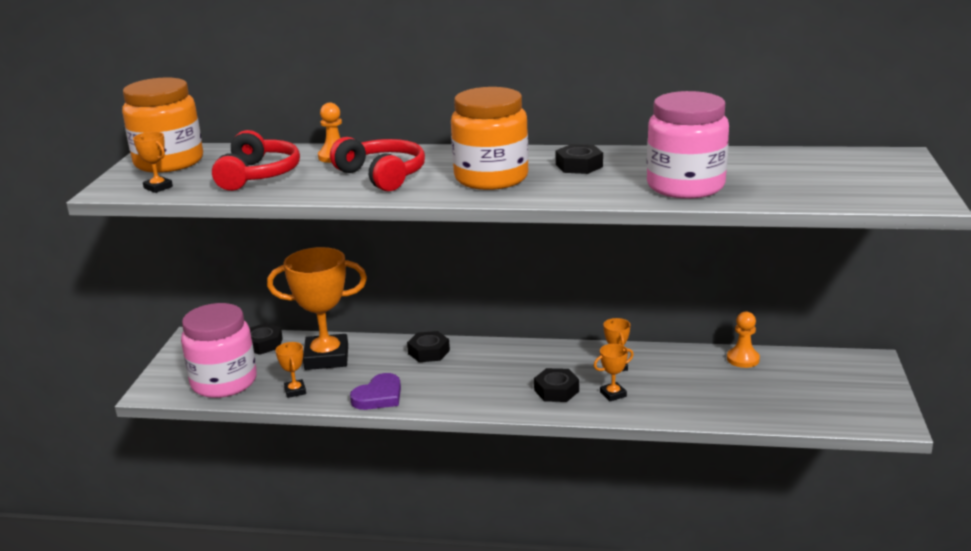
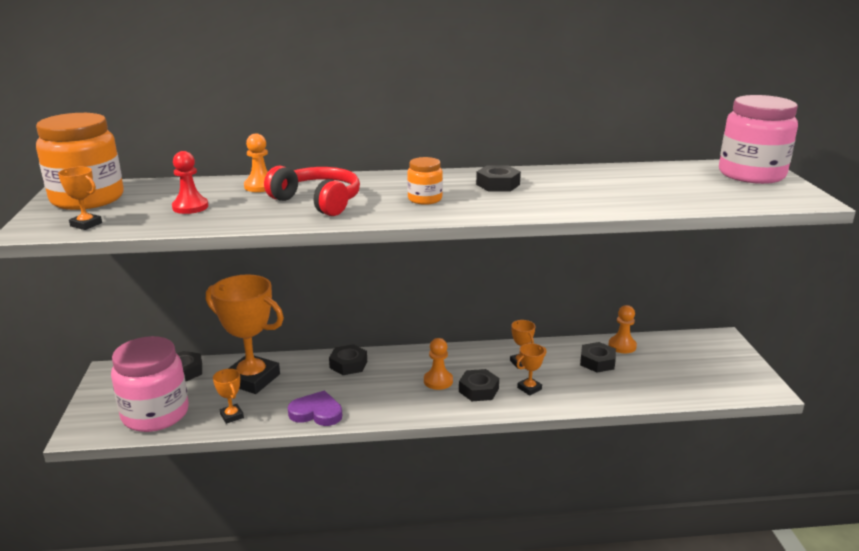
camera: 15 degrees left, 0 degrees up
red headphones [212,130,300,191] -> red pawn [172,151,208,214]
orange trophy [267,247,367,370] -> orange trophy turned 45 degrees clockwise [206,274,284,394]
purple heart [350,373,401,410] -> purple heart turned 105 degrees counterclockwise [288,391,342,426]
orange jar [451,87,529,190] -> orange jar [407,157,443,205], size x0.49
pink jar [647,91,729,199] -> pink jar moved to [719,95,798,184]
none -> orange pawn [424,338,453,390]
none -> black nut [580,342,616,373]

